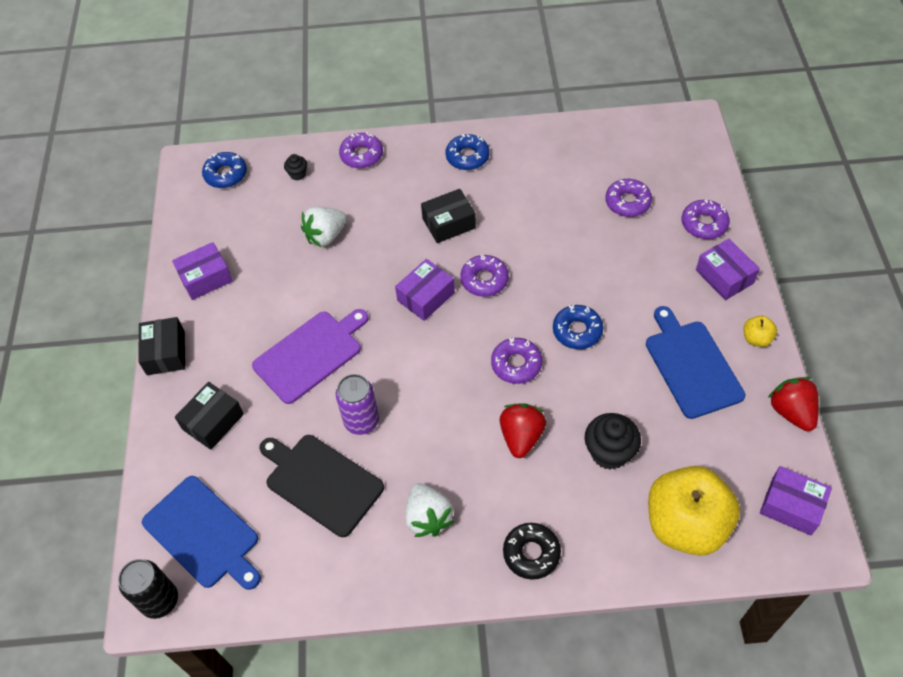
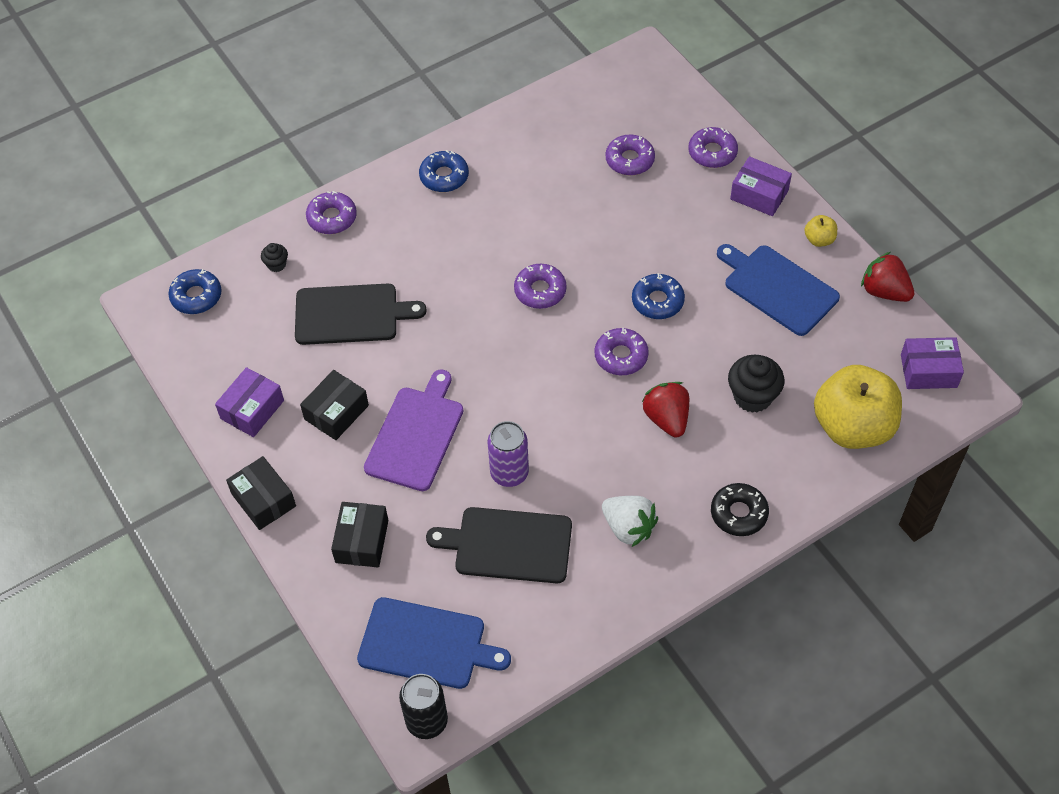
camera: 30 degrees left, 0 degrees up
white strawberry [301,206,347,247] -> black cutting board [295,283,427,345]
purple box [395,259,455,321] -> none
black box [421,189,476,243] -> black box moved to [300,370,369,440]

